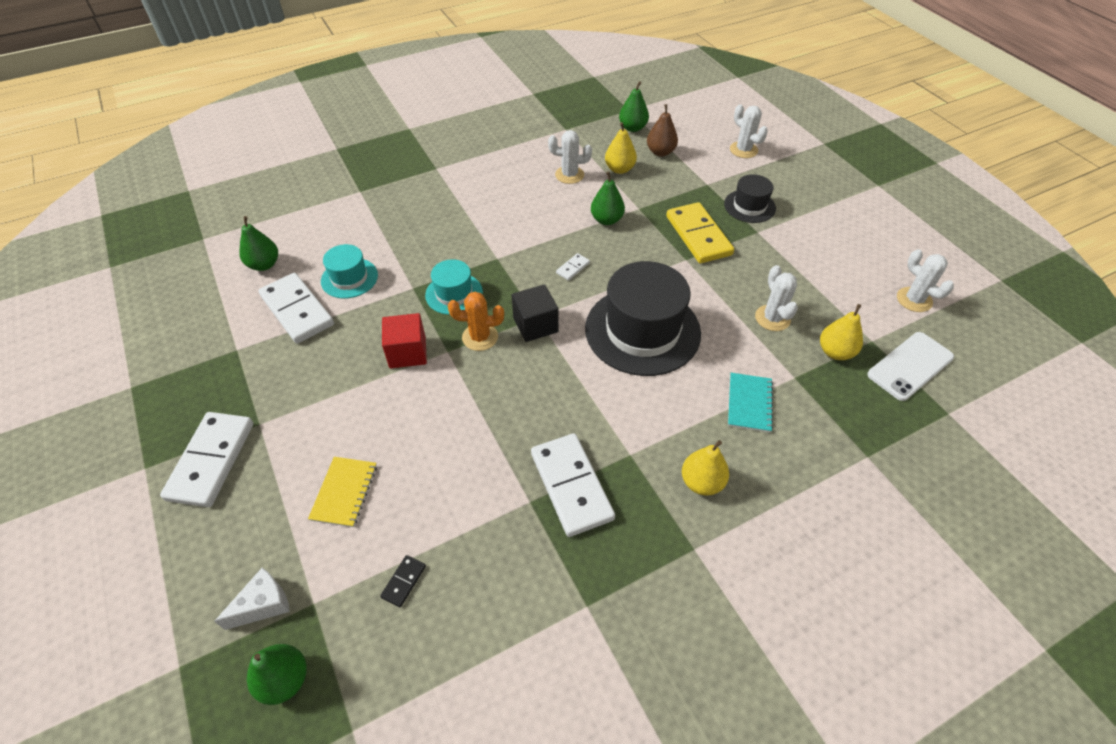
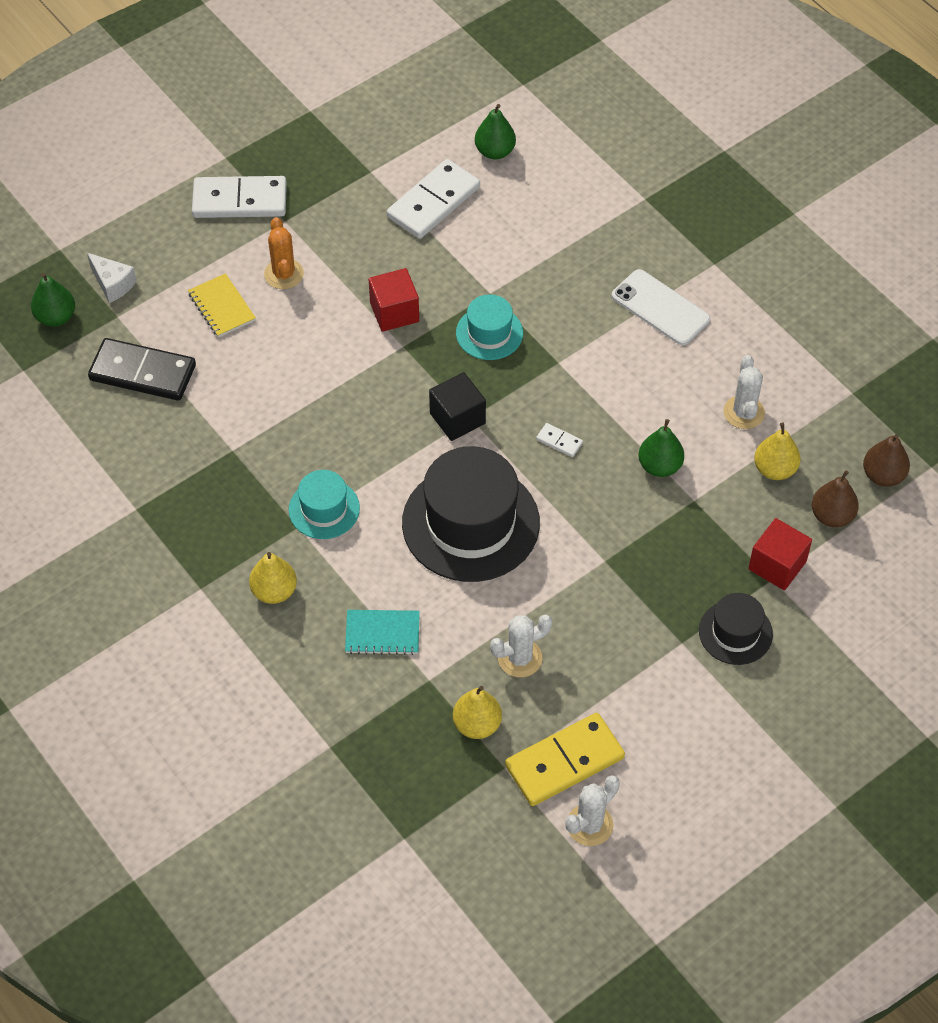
camera: 80 degrees right, 5 degrees up
yellow notebook [308,457,377,527] -> yellow notebook turned 60 degrees clockwise [188,273,256,337]
turquoise hat [321,244,378,298] -> turquoise hat moved to [289,470,360,539]
black domino [380,555,426,607] -> black domino [88,338,196,401], size x2.34
orange cactus [448,292,504,351] -> orange cactus moved to [264,217,304,289]
white domino [531,433,615,537] -> none
green pear [619,81,649,132] -> brown pear [863,434,910,487]
yellow domino [666,202,734,263] -> yellow domino moved to [505,713,625,806]
white cactus [730,104,768,158] -> none
white phone [867,332,954,401] -> white phone moved to [611,269,710,345]
none -> red cube [748,518,812,590]

